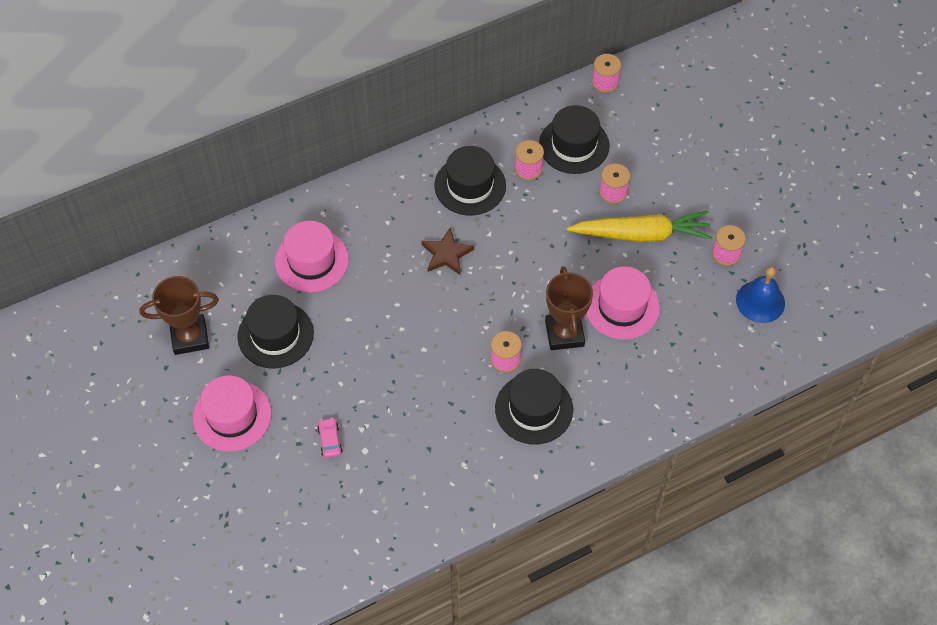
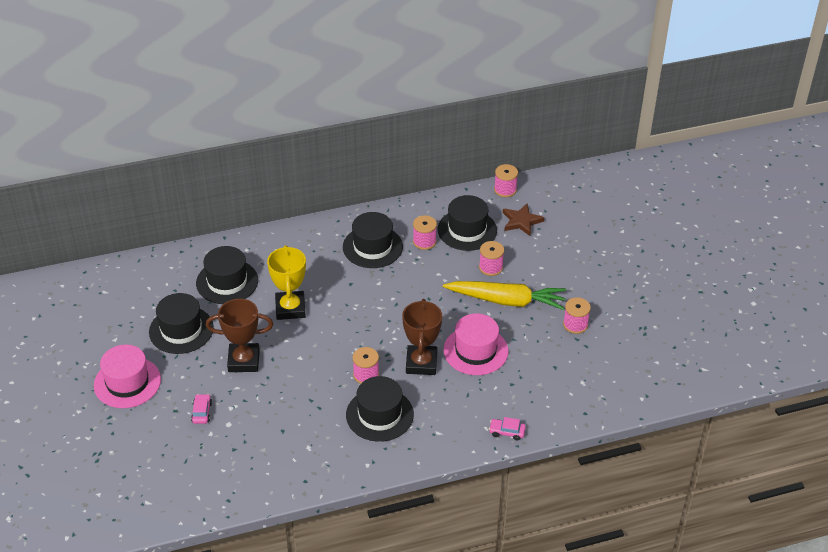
camera: 10 degrees right, 15 degrees down
brown trophy [139,276,219,355] -> brown trophy moved to [206,299,273,372]
pink hat [275,221,349,292] -> black hat [196,246,258,304]
brown star [421,228,474,275] -> brown star moved to [503,204,545,236]
blue bell [736,267,785,323] -> none
none -> yellow trophy [267,245,306,320]
none -> pink car [489,417,526,440]

